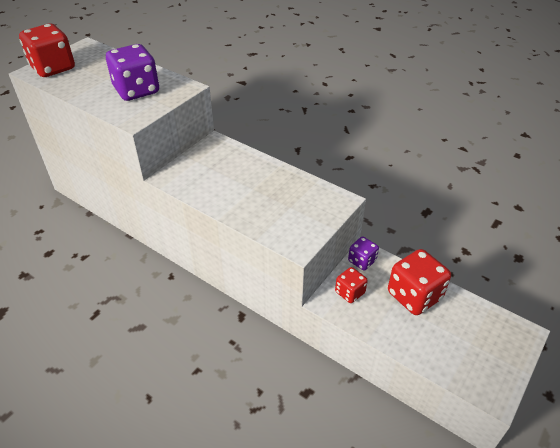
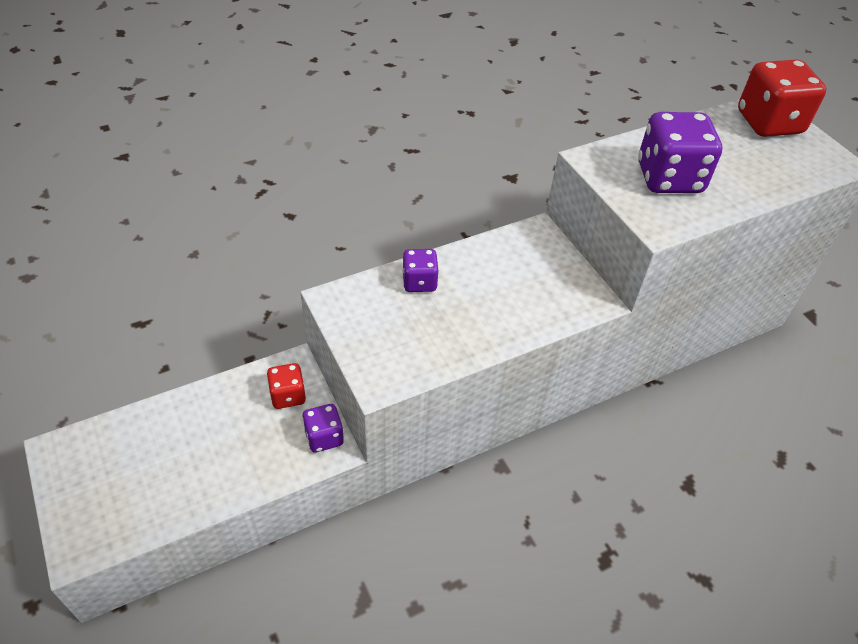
camera: 115 degrees right, 5 degrees up
red dice [388,249,451,315] -> none
none -> purple dice [402,249,439,292]

